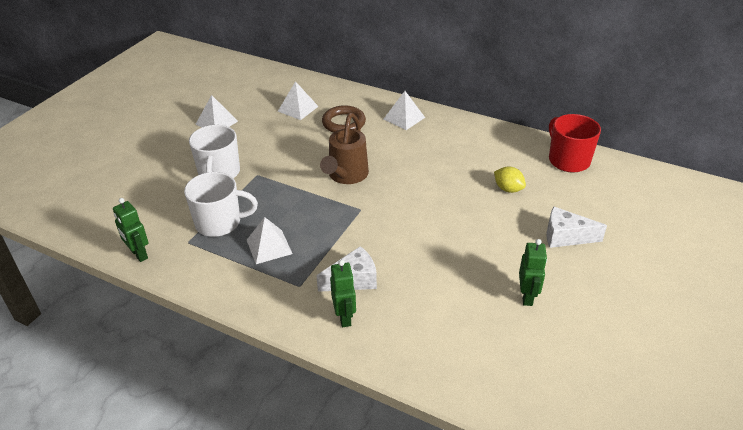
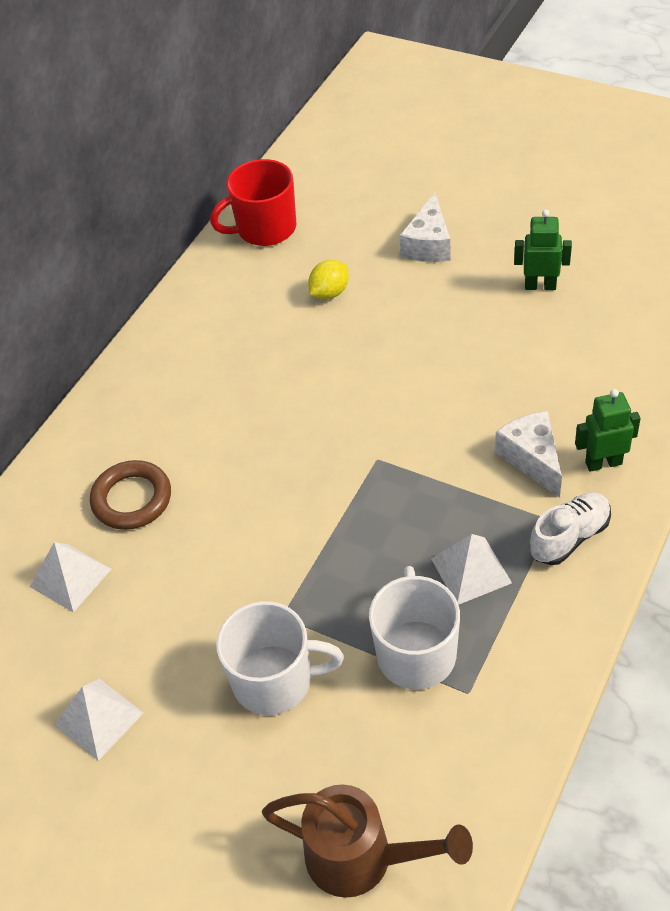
camera: 85 degrees left, 10 degrees up
green robot [113,198,149,262] -> none
brown watering can [320,113,369,184] -> brown watering can moved to [262,784,473,898]
white pyramid [384,91,425,130] -> none
none -> white shoe [530,492,611,565]

